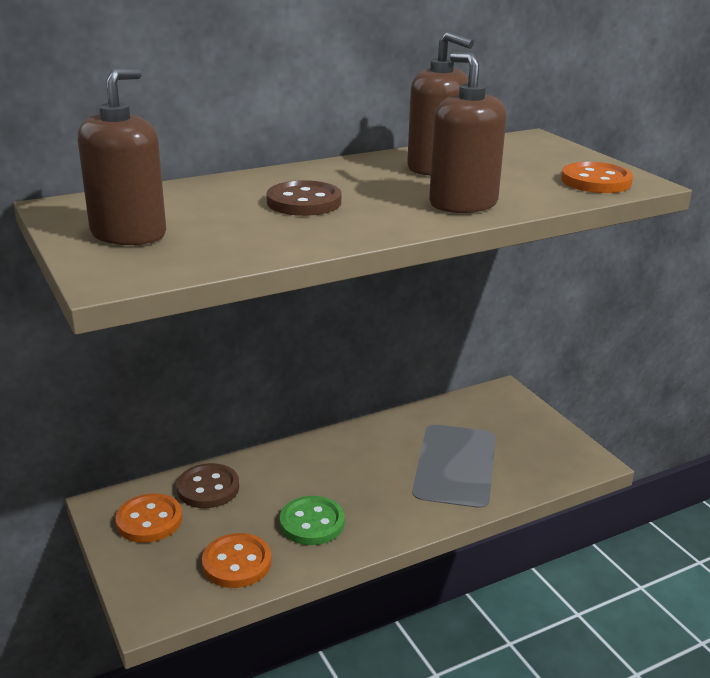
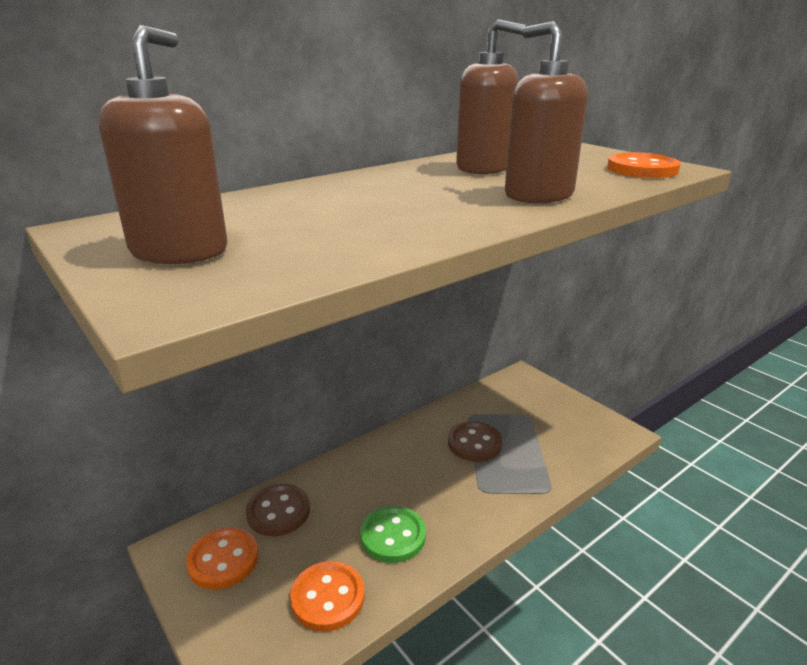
camera: 10 degrees left, 0 degrees up
brown button [267,180,341,216] -> brown button moved to [448,421,503,462]

